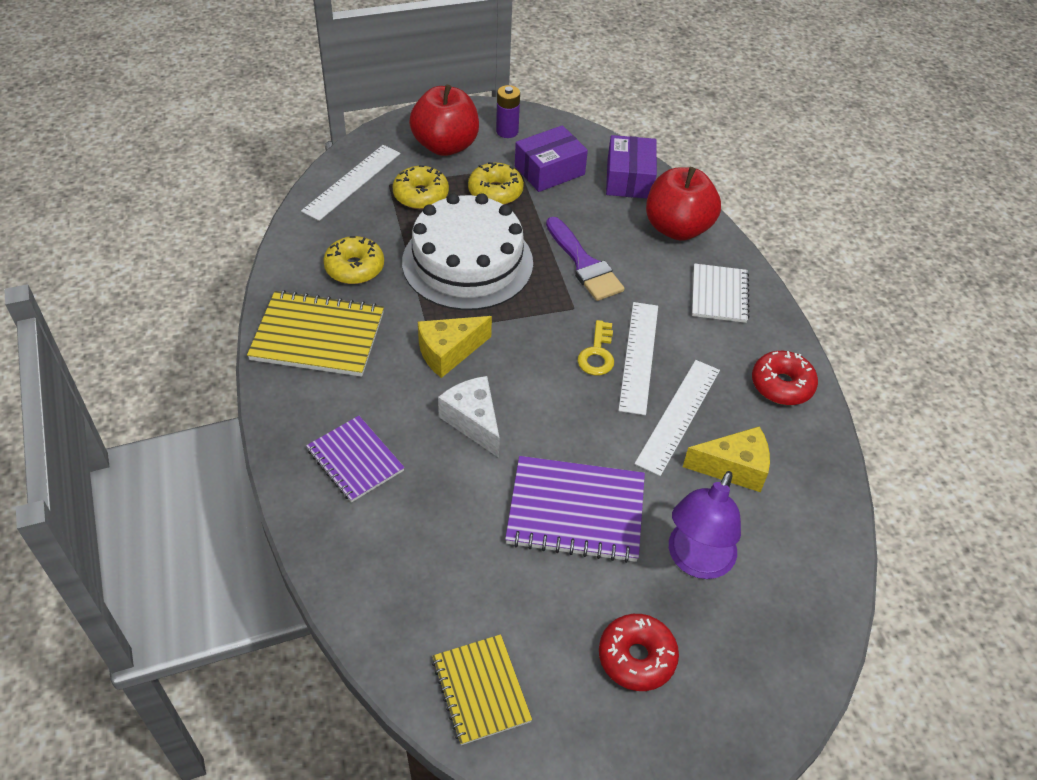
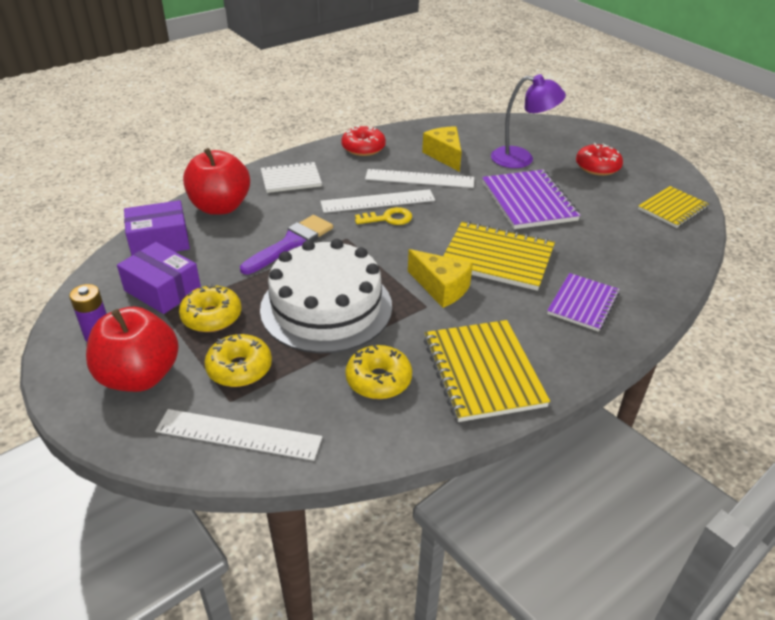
camera: 110 degrees left, 10 degrees down
white cheese [438,376,500,458] -> yellow notebook [443,221,555,291]

